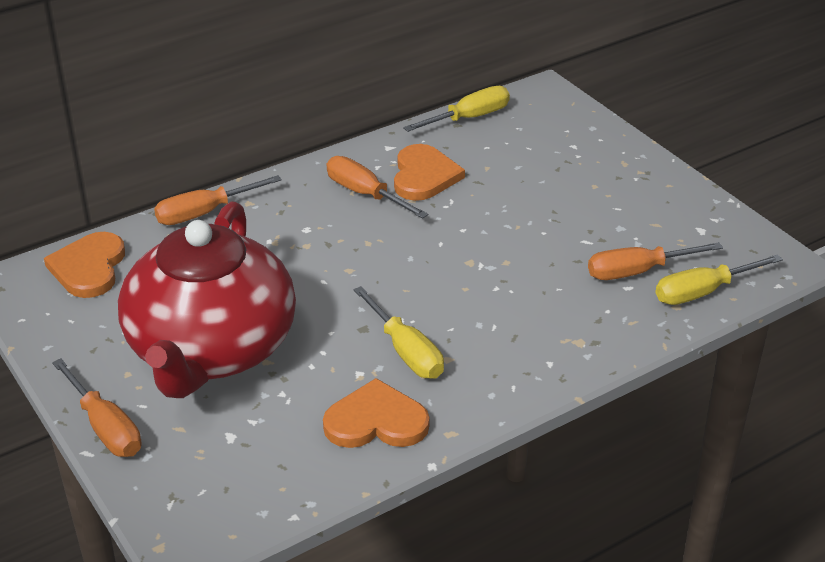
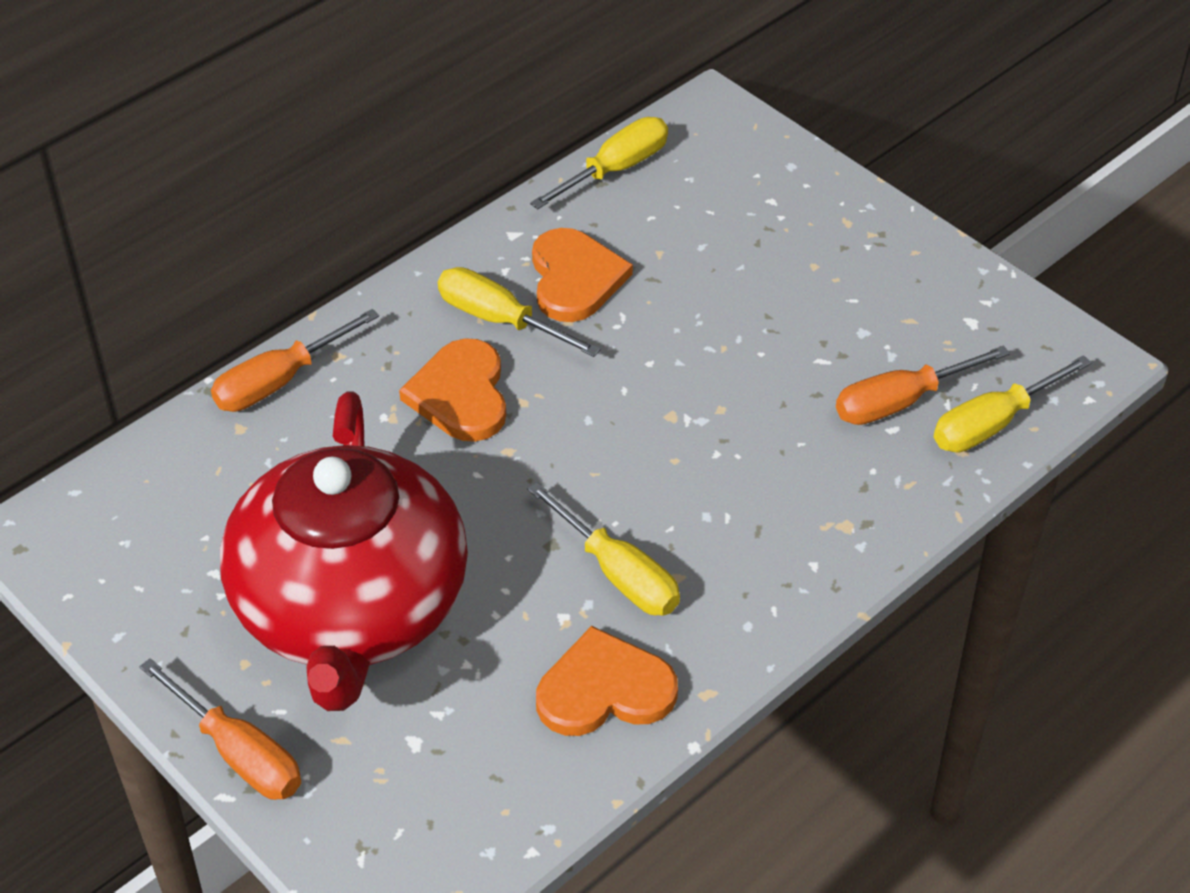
camera: 10 degrees left, 10 degrees up
orange heart [44,232,125,298] -> orange heart moved to [399,338,506,442]
orange screwdriver [327,156,428,219] -> yellow screwdriver [438,267,601,357]

